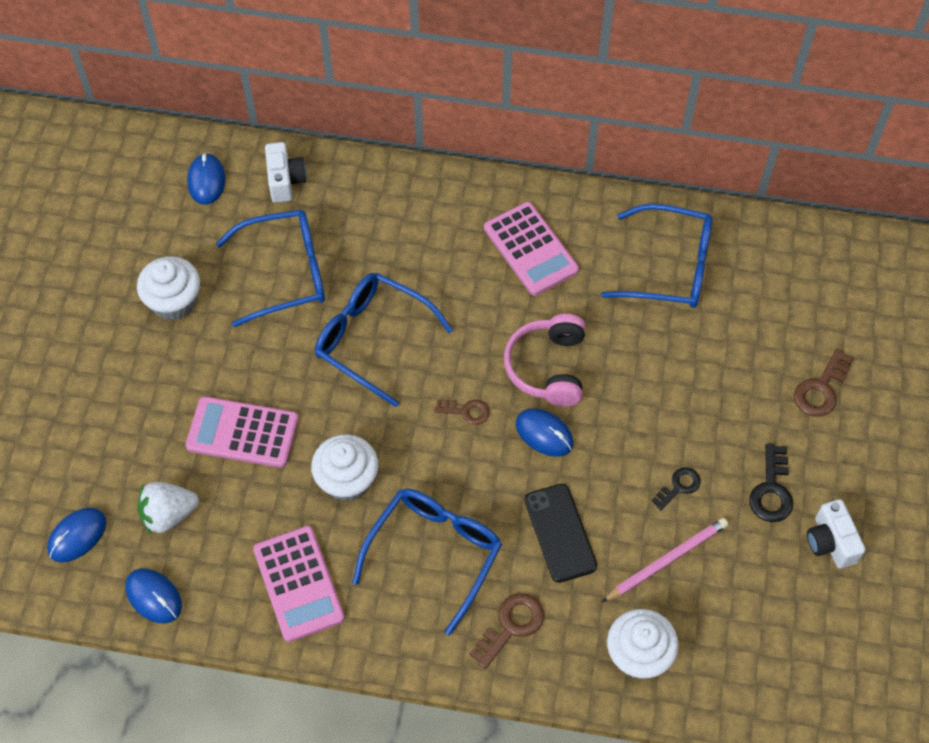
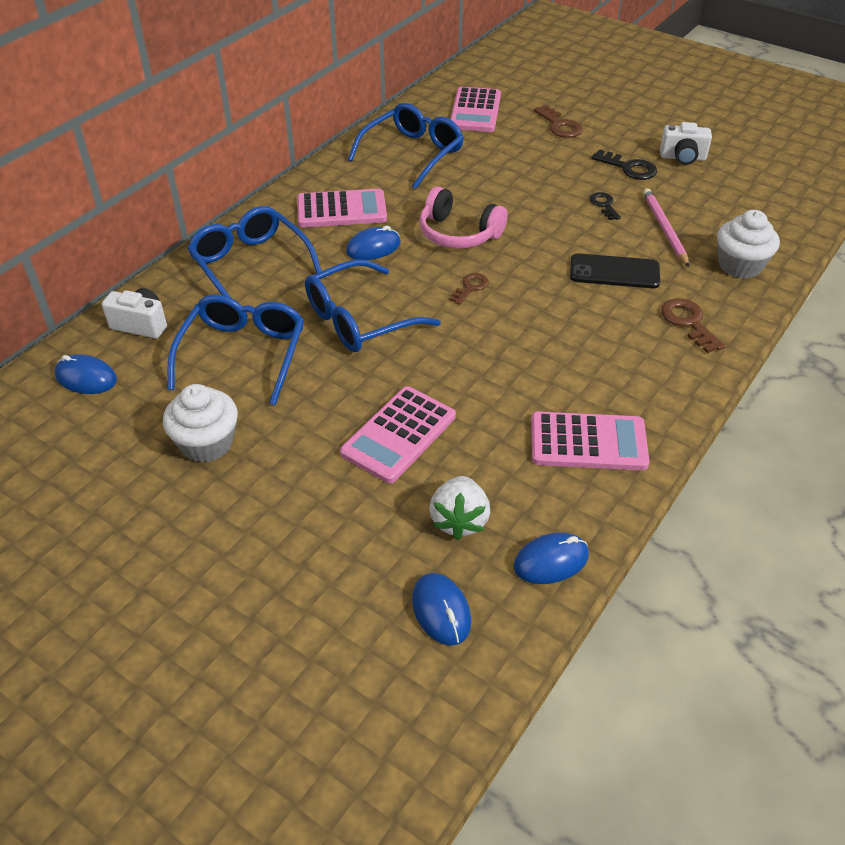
camera: 65 degrees left, 15 degrees down
white cupcake [311,434,379,501] -> none
blue glasses [352,489,502,635] -> blue glasses moved to [187,206,322,299]
blue mouse [516,409,573,457] -> blue mouse moved to [346,226,401,260]
none -> pink calculator [450,87,501,132]

